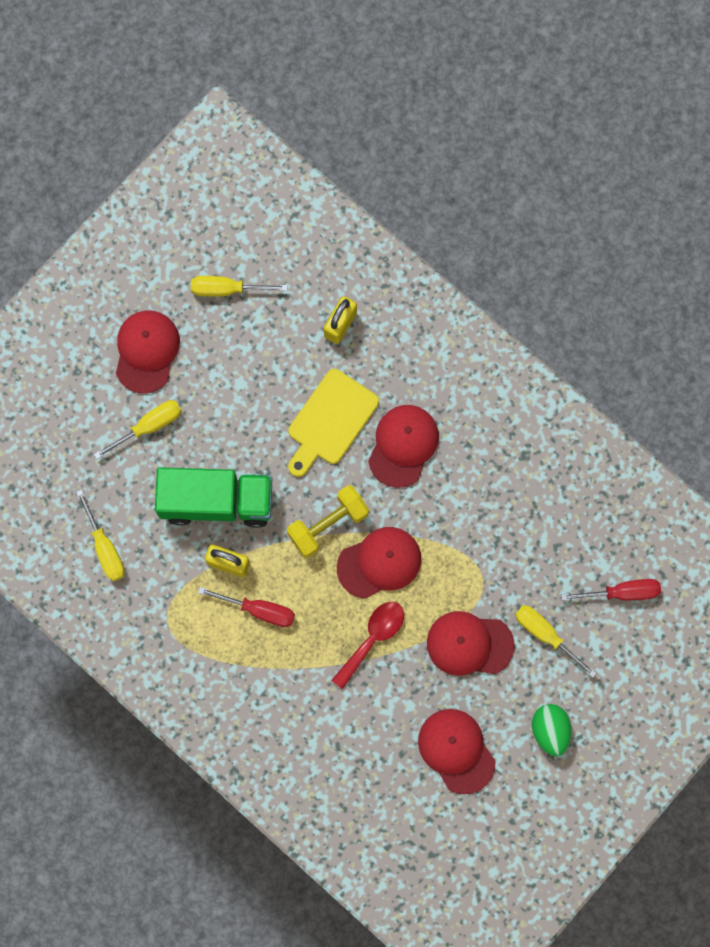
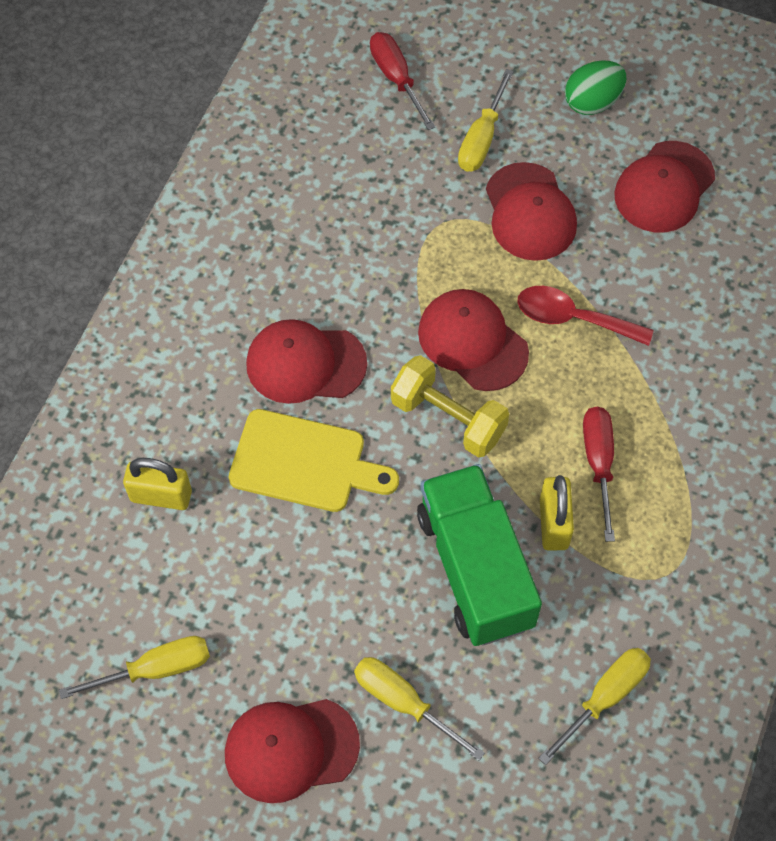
camera: 110 degrees left, 15 degrees down
yellow screwdriver [191,276,288,297] -> yellow screwdriver turned 90 degrees counterclockwise [59,636,210,699]

